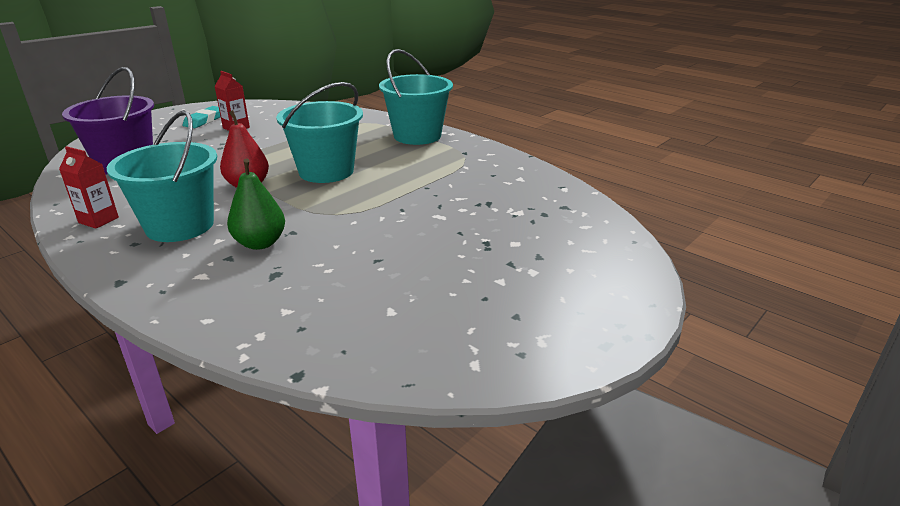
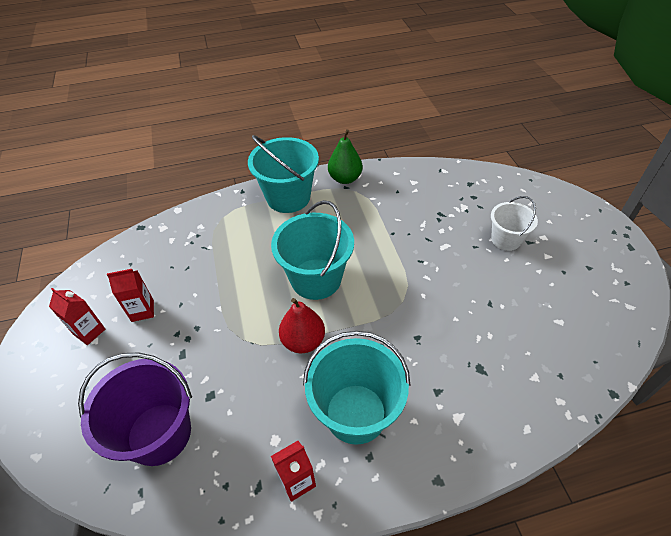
camera: 55 degrees left, 20 degrees up
turquoise eraser [182,106,221,128] -> red carton [49,288,105,345]
green pear [227,159,285,250] -> green pear moved to [328,129,363,184]
none -> white bucket [491,196,538,251]

